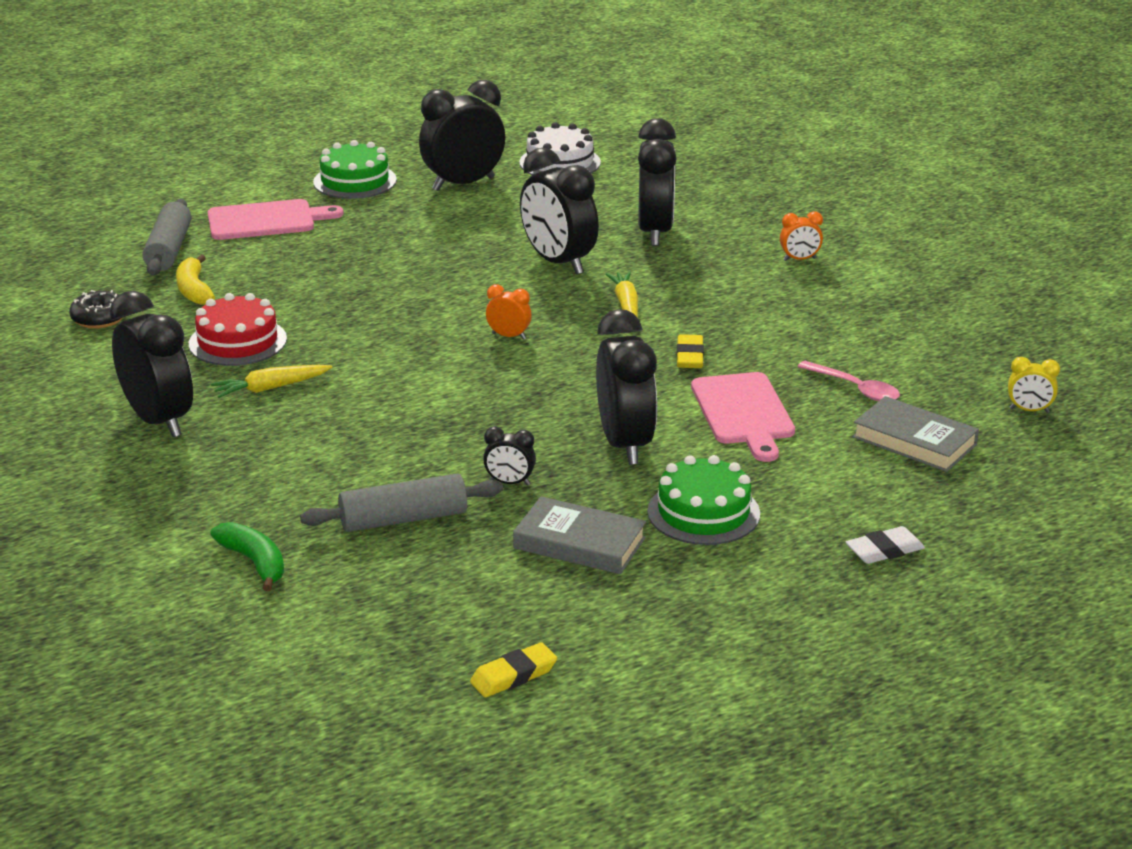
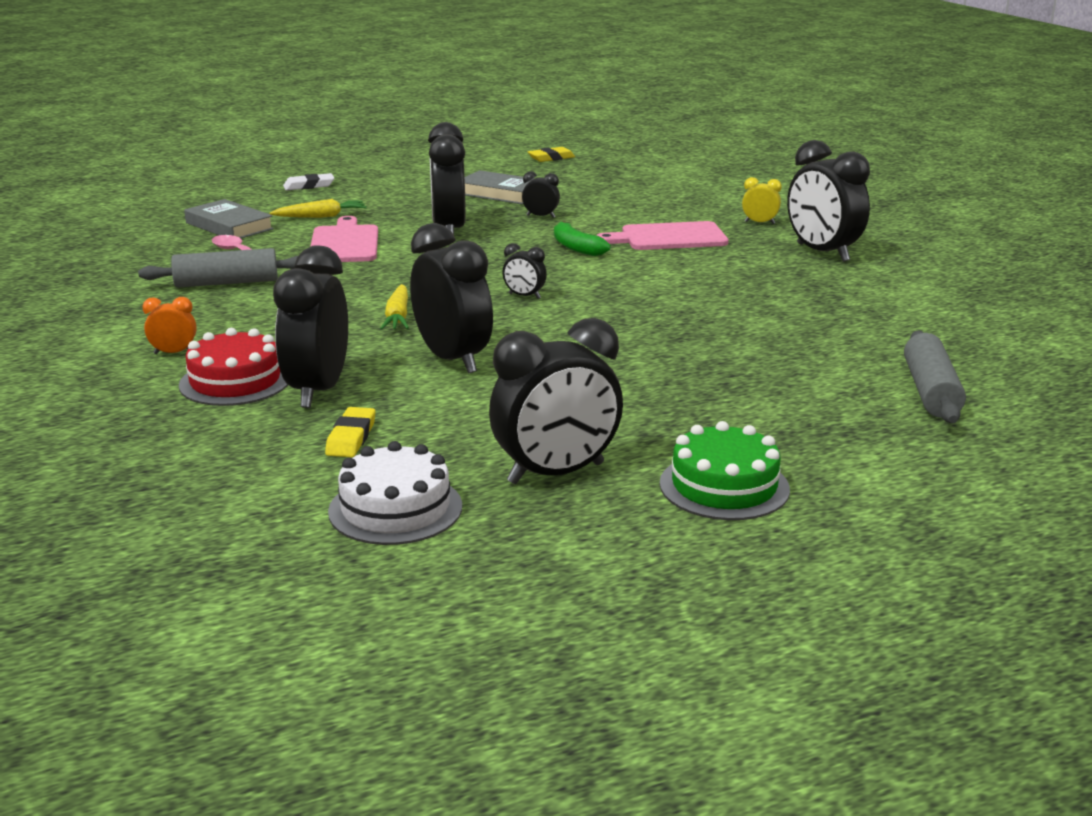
camera: 175 degrees left, 5 degrees down
black donut [69,290,124,329] -> none
yellow banana [176,255,215,305] -> none
red cake [189,293,287,366] -> red cake moved to [179,328,288,406]
pink cutting board [208,199,344,240] -> pink cutting board moved to [596,221,728,250]
green banana [210,522,284,591] -> green banana moved to [554,221,610,256]
yellow carrot [211,365,333,398] -> yellow carrot moved to [269,199,367,218]
grey rolling pin [300,474,503,532] -> grey rolling pin moved to [138,248,298,288]
orange clock [486,284,532,340] -> black clock [502,243,547,299]
green cake [647,455,760,545] -> none
yellow eraser [677,334,704,368] -> yellow eraser moved to [325,407,376,457]
yellow clock [1008,357,1060,413] -> yellow clock moved to [742,177,782,224]

